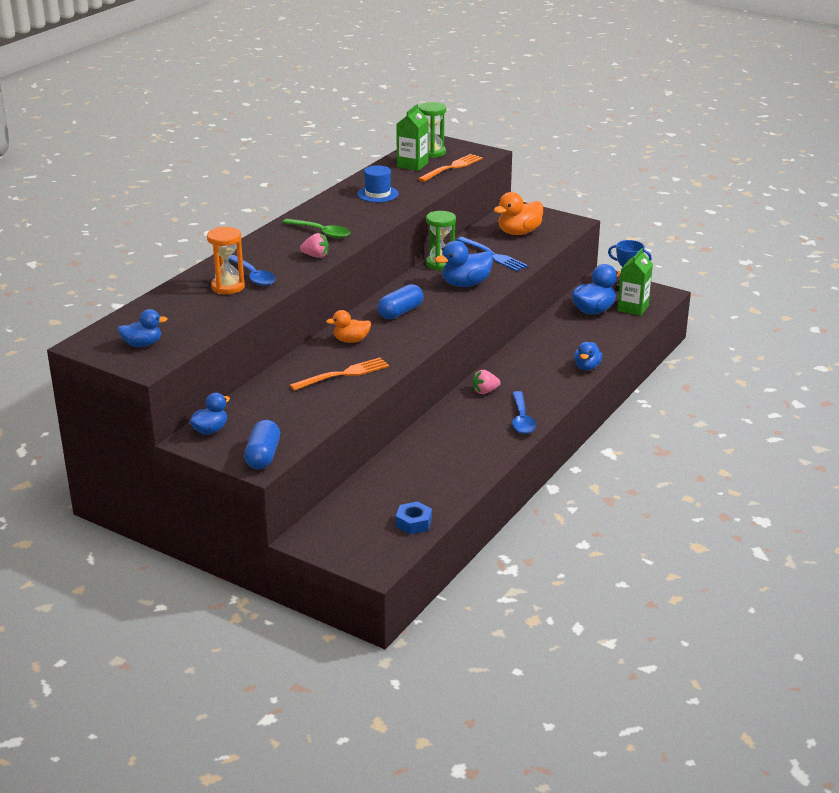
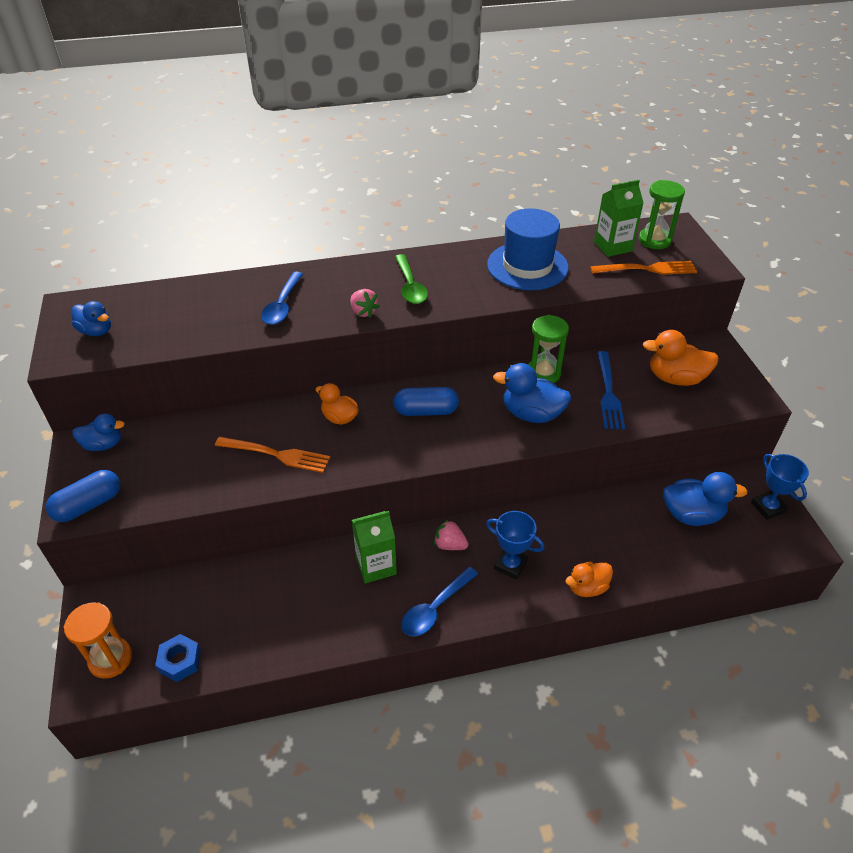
camera: 45 degrees right, 15 degrees up
orange hourglass [207,227,245,294] -> orange hourglass moved to [64,602,132,679]
blue hat [357,165,399,202] -> blue hat [487,208,569,290], size x1.69
blue duck [574,342,602,370] -> orange duck [565,562,613,597]
green carton [618,248,653,316] -> green carton moved to [352,511,397,583]
none -> blue trophy [486,511,544,580]

